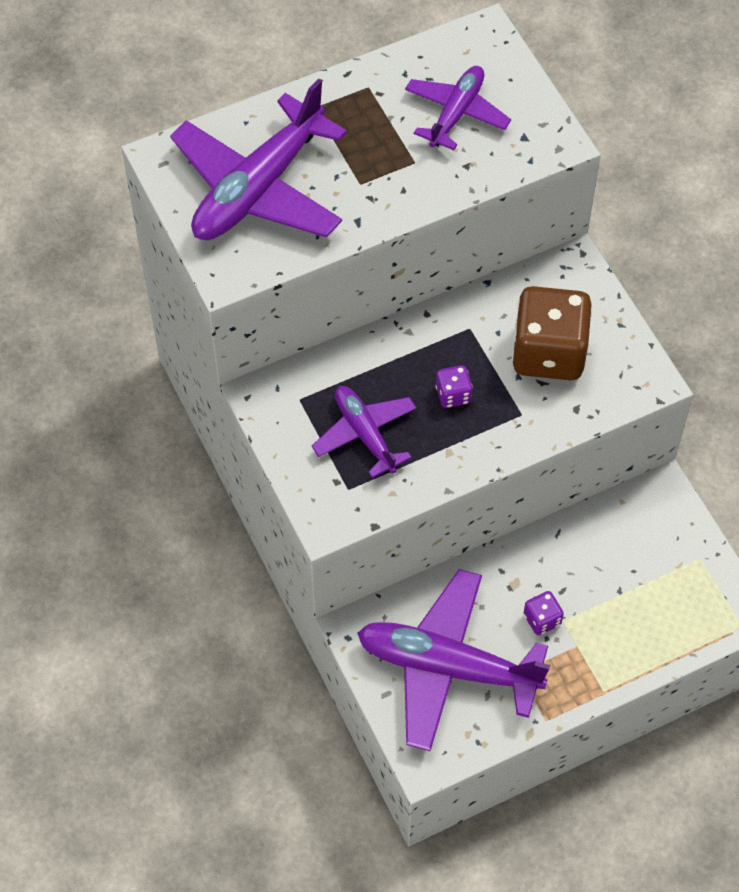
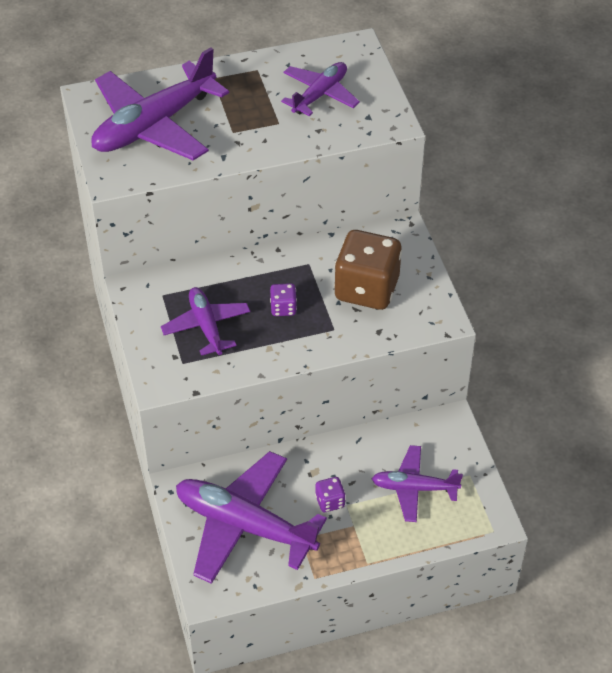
camera: 10 degrees right, 10 degrees down
none -> purple plane [372,445,463,522]

